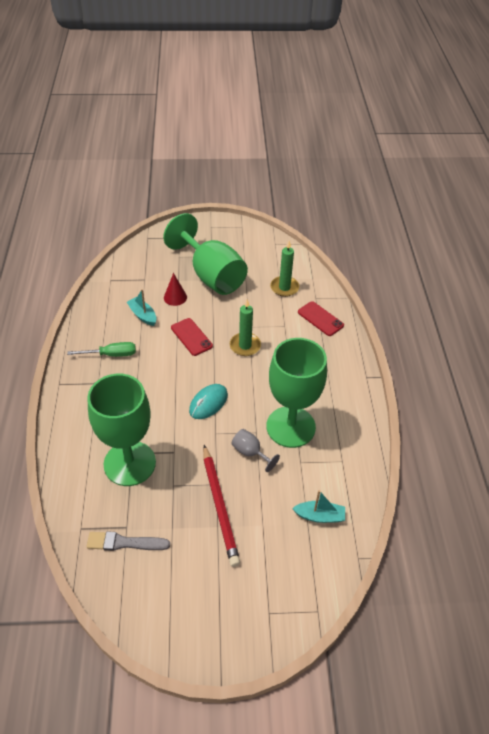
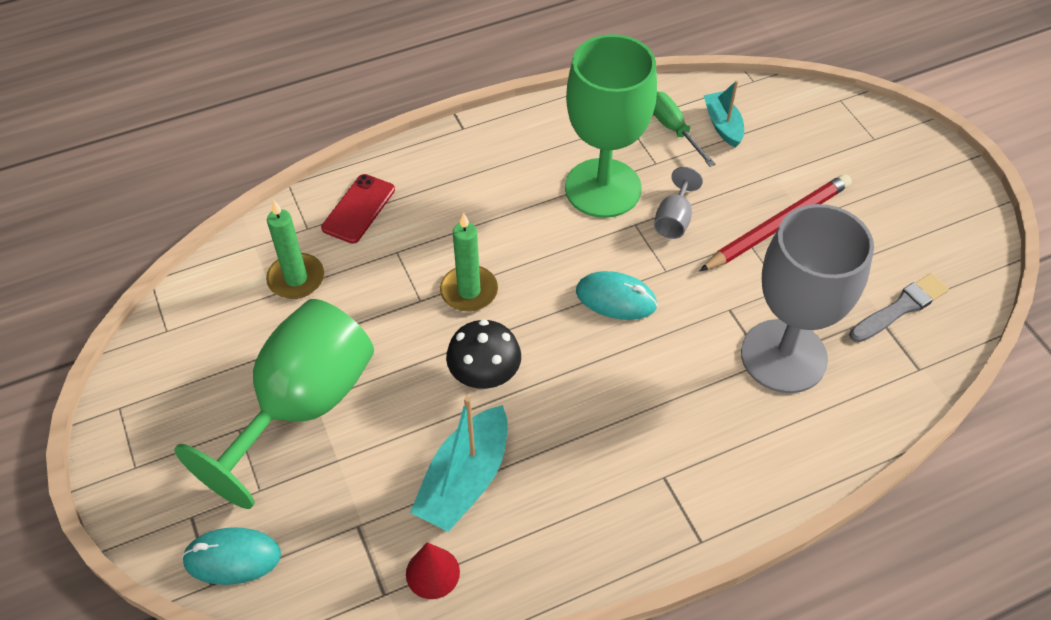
camera: 110 degrees left, 5 degrees up
green screwdriver [67,342,136,357] -> green screwdriver moved to [653,91,716,167]
grey brush [86,531,170,551] -> grey brush turned 105 degrees counterclockwise [849,273,949,343]
green goblet [87,374,156,486] -> grey goblet [741,204,874,393]
turquoise boat [127,289,156,326] -> turquoise boat [410,396,508,532], size x1.63
red cone [164,273,187,306] -> red cone moved to [406,542,460,599]
red phone [171,318,213,356] -> black mushroom [446,319,521,389]
none -> turquoise mouse [181,527,281,585]

